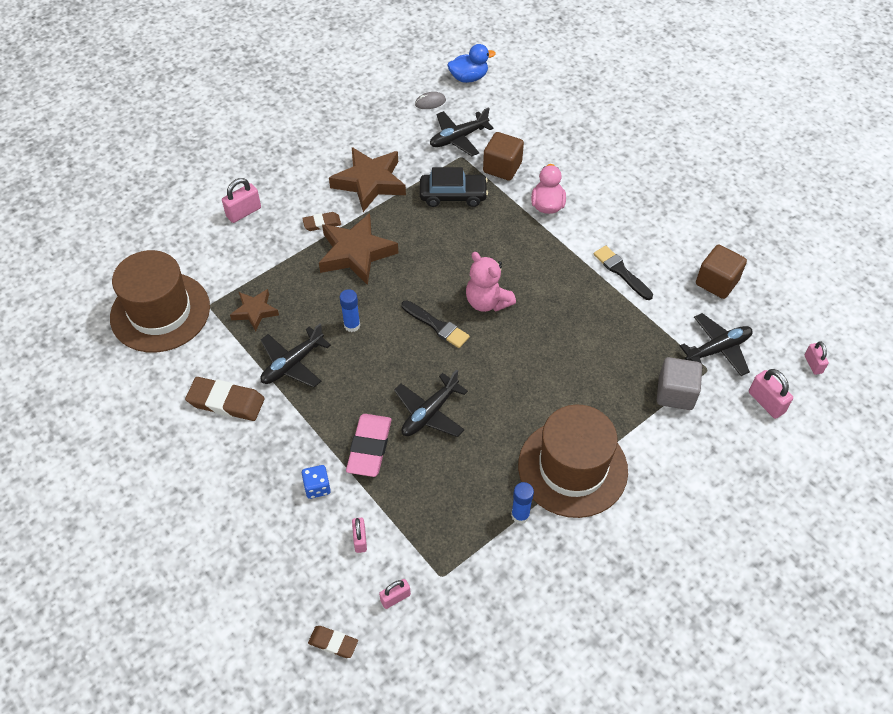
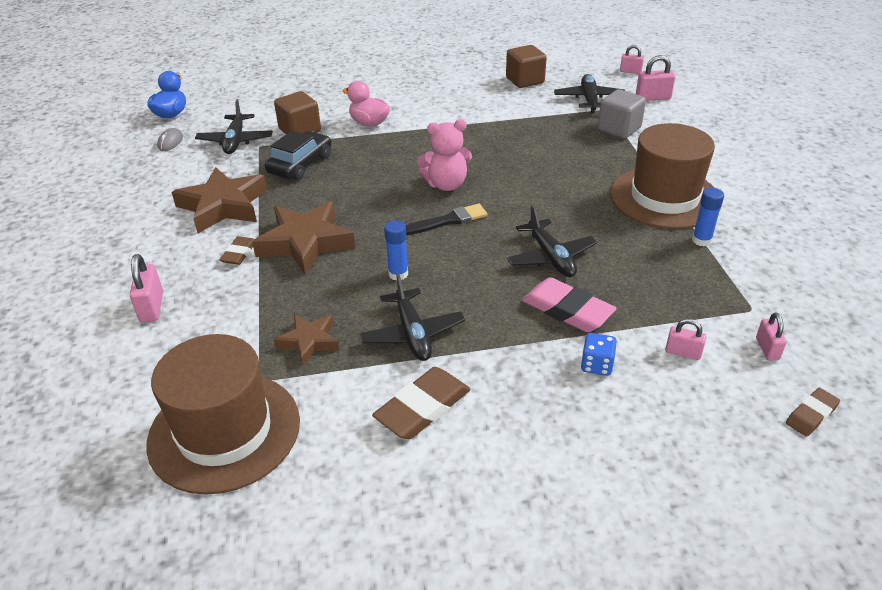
camera: 60 degrees left, 15 degrees down
black brush [593,246,653,300] -> none

